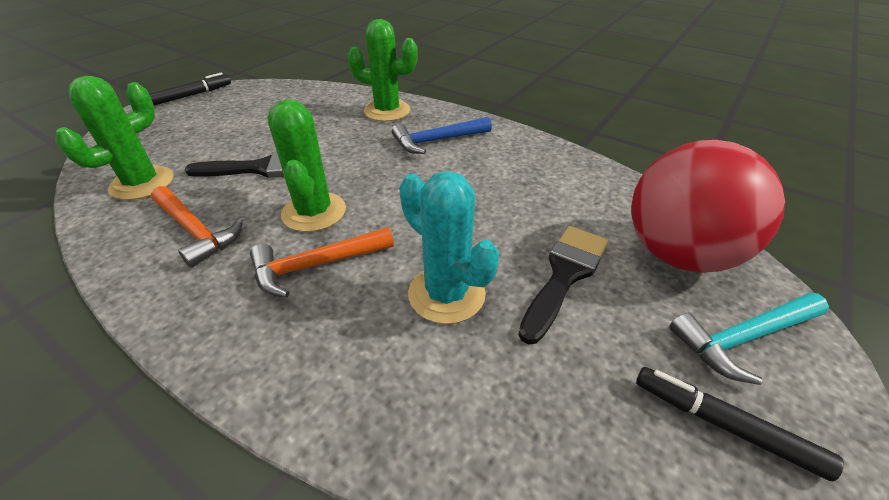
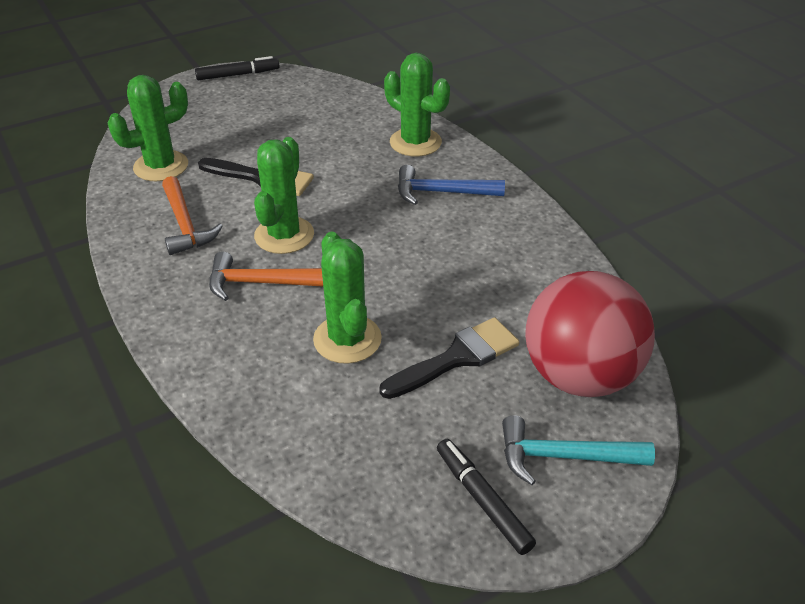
camera: 25 degrees right, 0 degrees up
turquoise cactus [399,171,499,324] -> green cactus [313,232,382,364]

